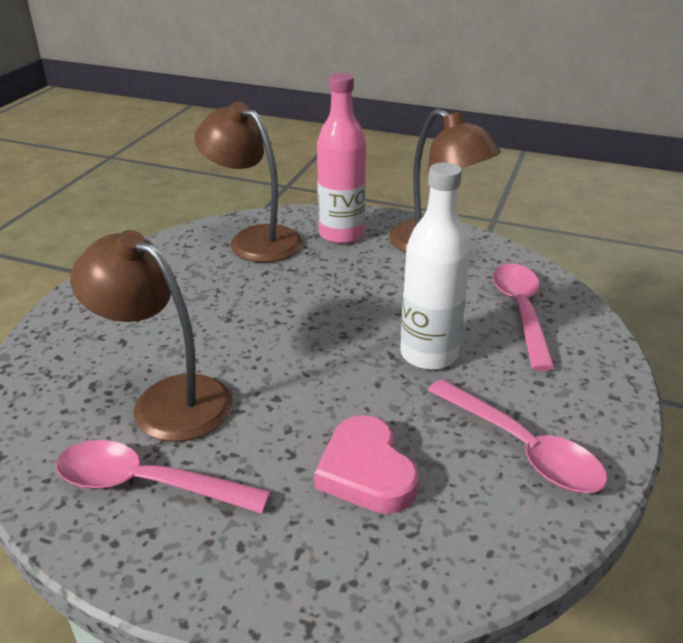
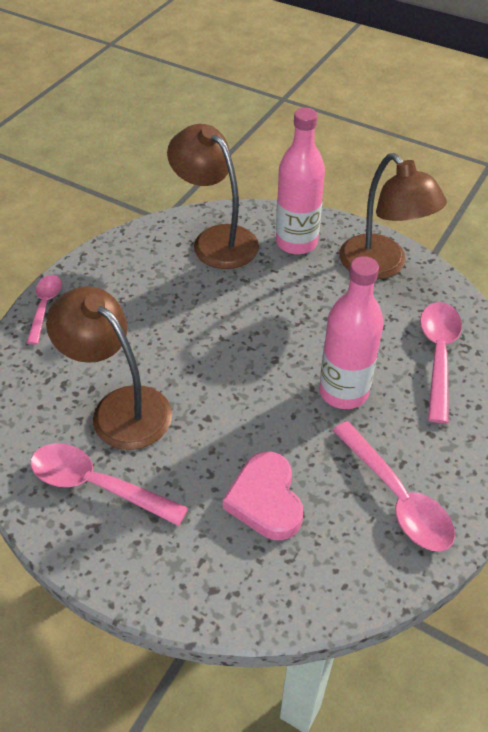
camera: 10 degrees right, 15 degrees up
white bottle [400,162,471,370] -> pink bottle [319,256,384,409]
none -> pink spoon [27,275,62,345]

